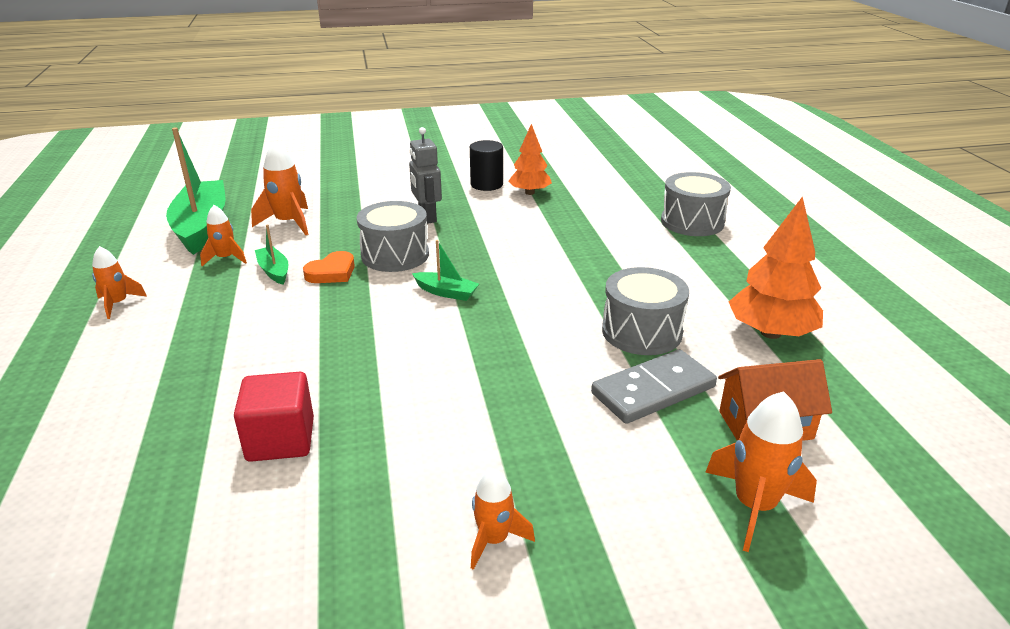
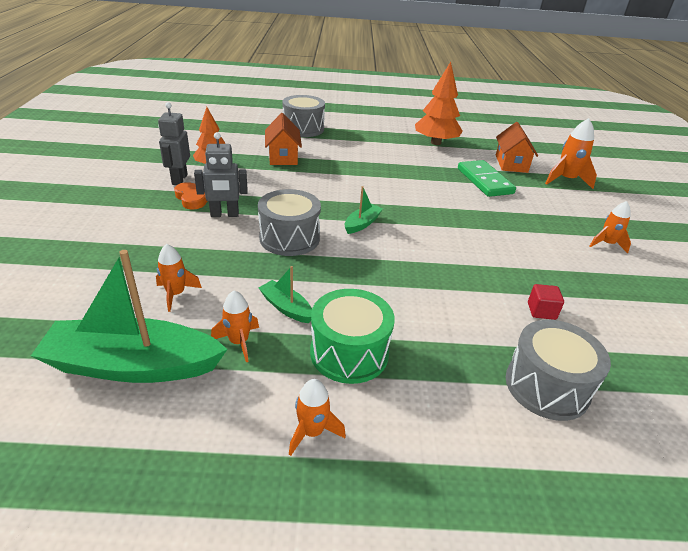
camera: 80 degrees left, 5 degrees up
red cube [234,372,314,462] -> red cube [528,284,564,320], size x0.56
orange rocket [251,142,308,235] -> orange rocket [156,244,202,312], size x0.64
green boat [255,224,288,284] -> green boat turned 60 degrees clockwise [259,266,312,323]
orange heart [303,251,355,283] -> orange heart moved to [174,182,207,210]
black cylinder [470,140,503,191] -> grey robot [158,102,190,185]
grey domino [591,349,717,424] -> green domino [458,160,516,197]
grey drum [602,267,689,355] -> grey drum moved to [506,320,611,421]
none -> orange house [265,113,302,165]
none -> green drum [310,289,395,384]

